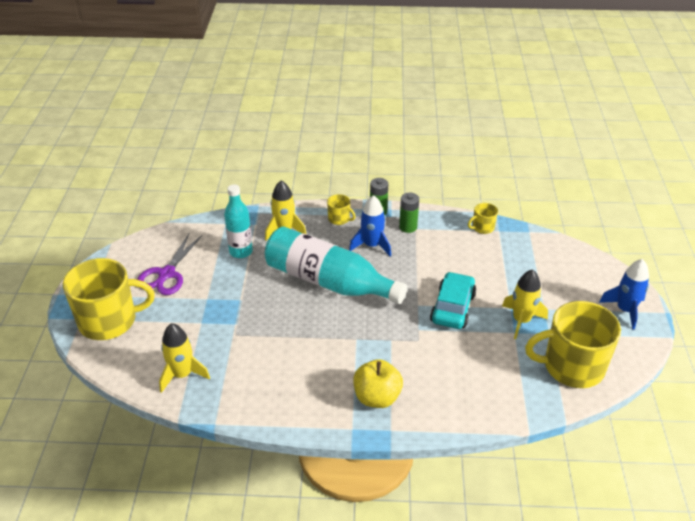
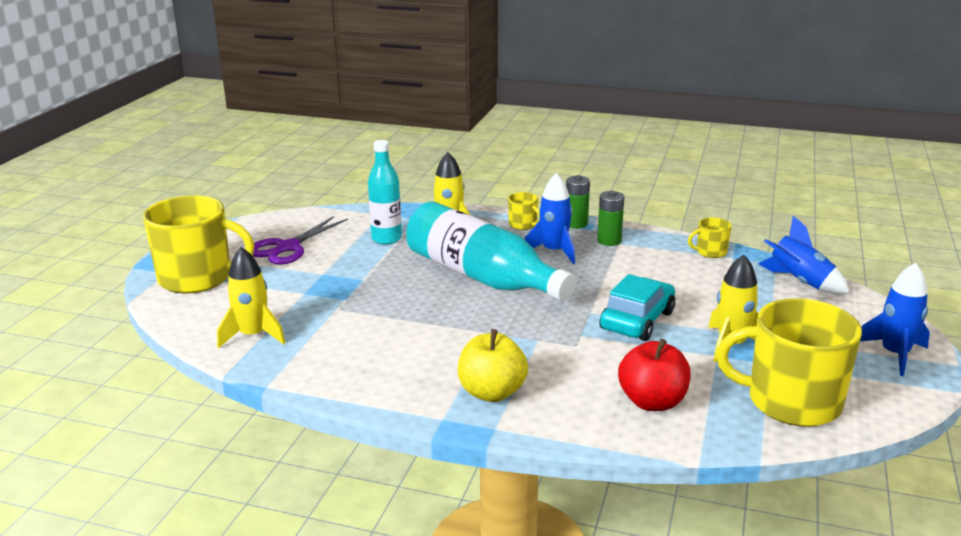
camera: 15 degrees right, 15 degrees down
none -> red apple [618,339,691,411]
none -> blue rocket [758,216,850,294]

